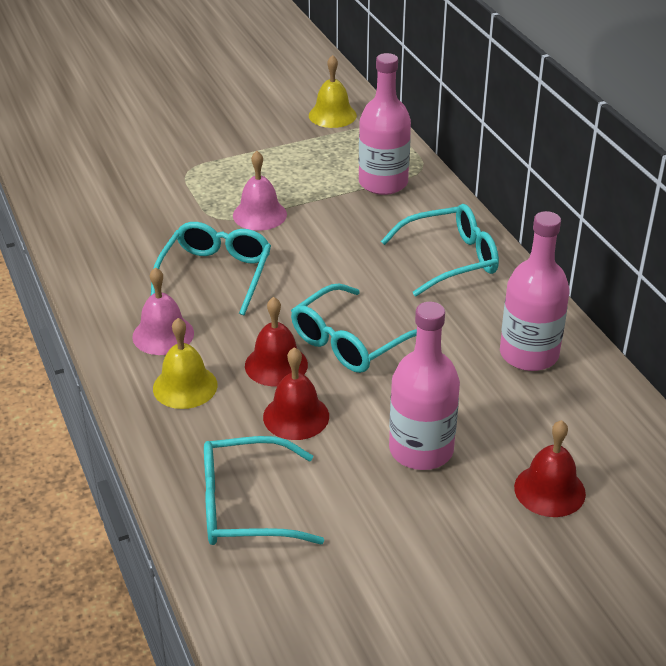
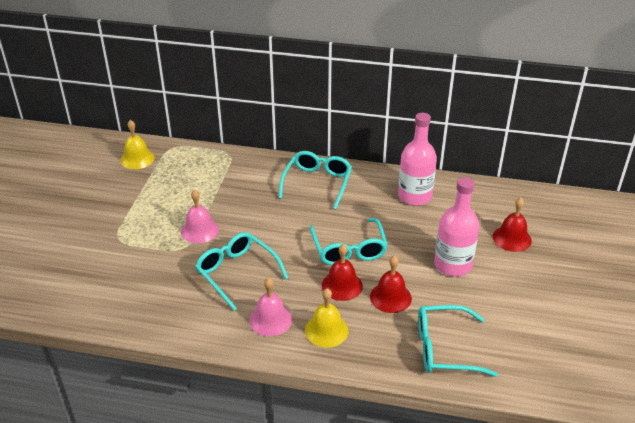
camera: 55 degrees left, 0 degrees up
turquoise glasses [204,436,324,545] -> turquoise glasses turned 60 degrees clockwise [418,305,498,377]
pink bottle [359,53,411,195] -> none

